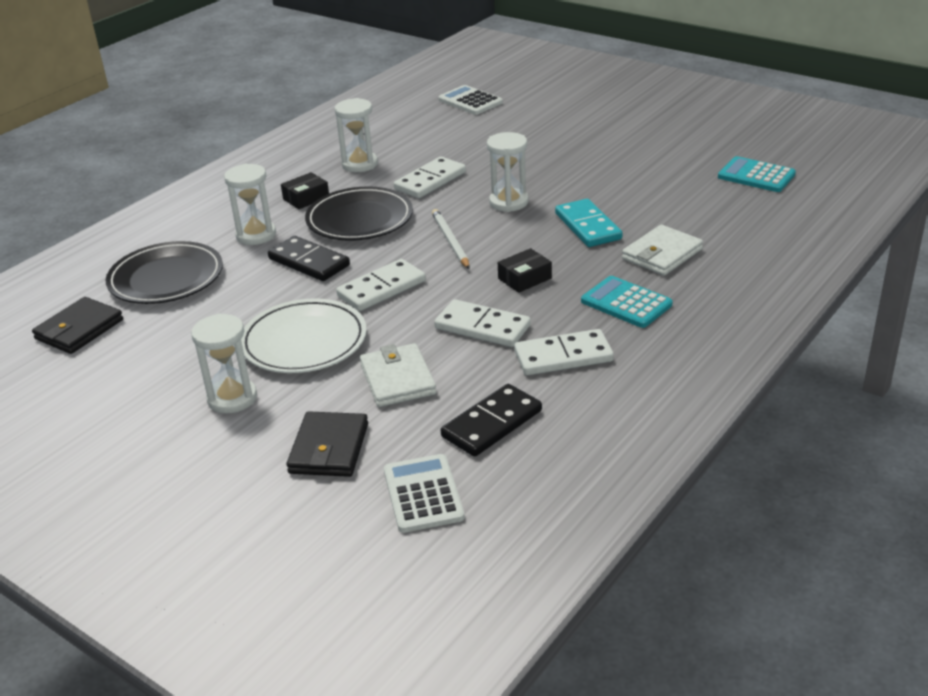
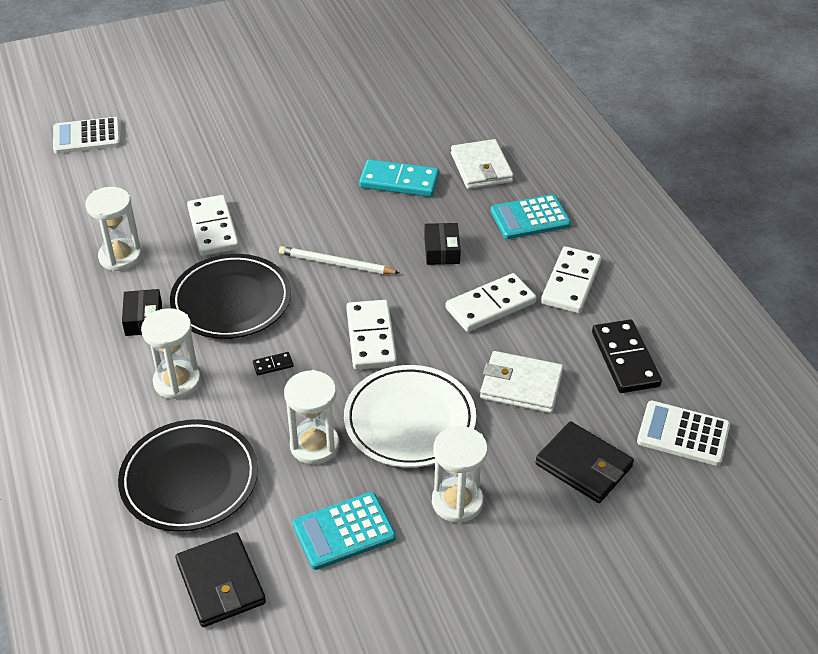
camera: 60 degrees left, 10 degrees up
black domino [268,236,350,281] -> black domino [253,352,294,375], size x0.43
white hourglass [487,132,529,212] -> white hourglass moved to [284,370,339,465]
turquoise calculator [718,156,796,192] -> turquoise calculator moved to [293,492,396,570]

